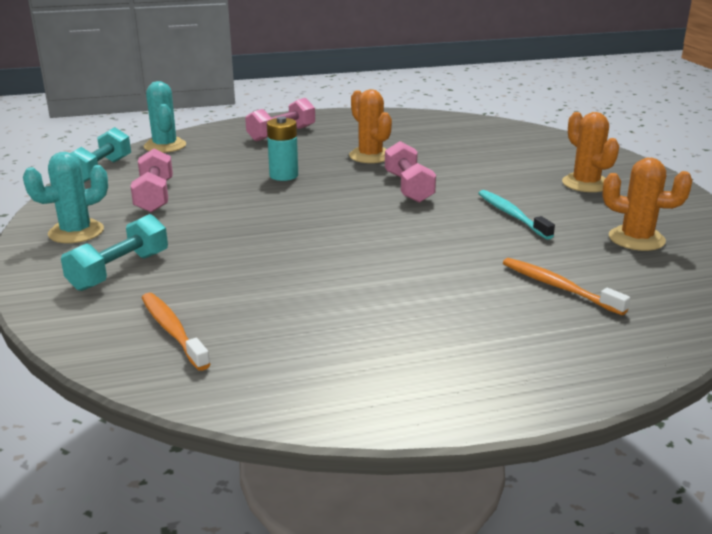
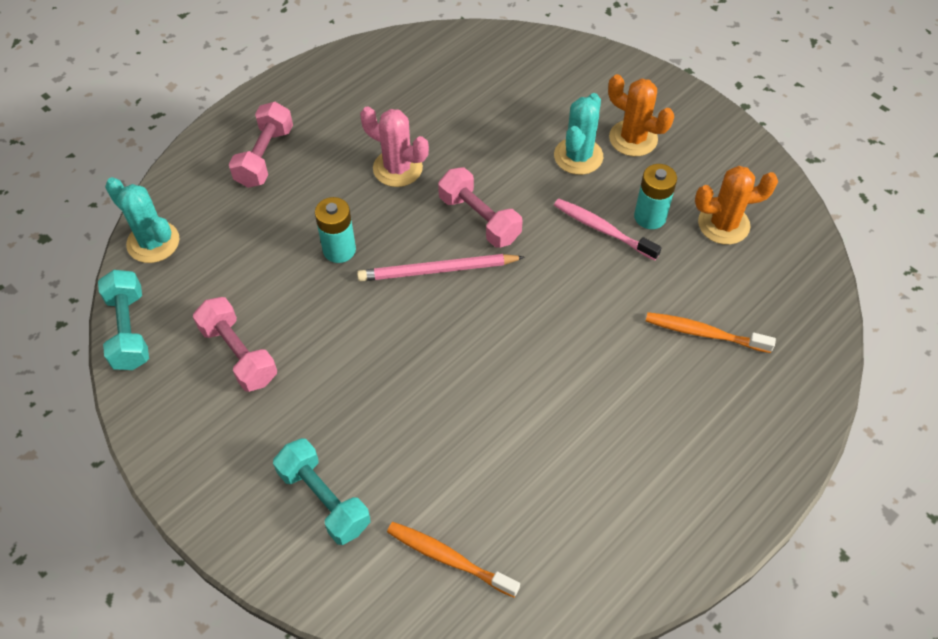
camera: 30 degrees left, 30 degrees up
turquoise cactus [23,152,108,243] -> turquoise cactus moved to [554,93,603,175]
turquoise dumbbell [61,214,168,291] -> turquoise dumbbell turned 45 degrees counterclockwise [273,438,370,545]
orange cactus [349,89,392,163] -> pink cactus [360,106,429,187]
turquoise toothbrush [478,190,555,239] -> pink toothbrush [554,198,662,261]
none -> pink pencil [357,254,525,281]
none -> turquoise battery [634,164,677,229]

